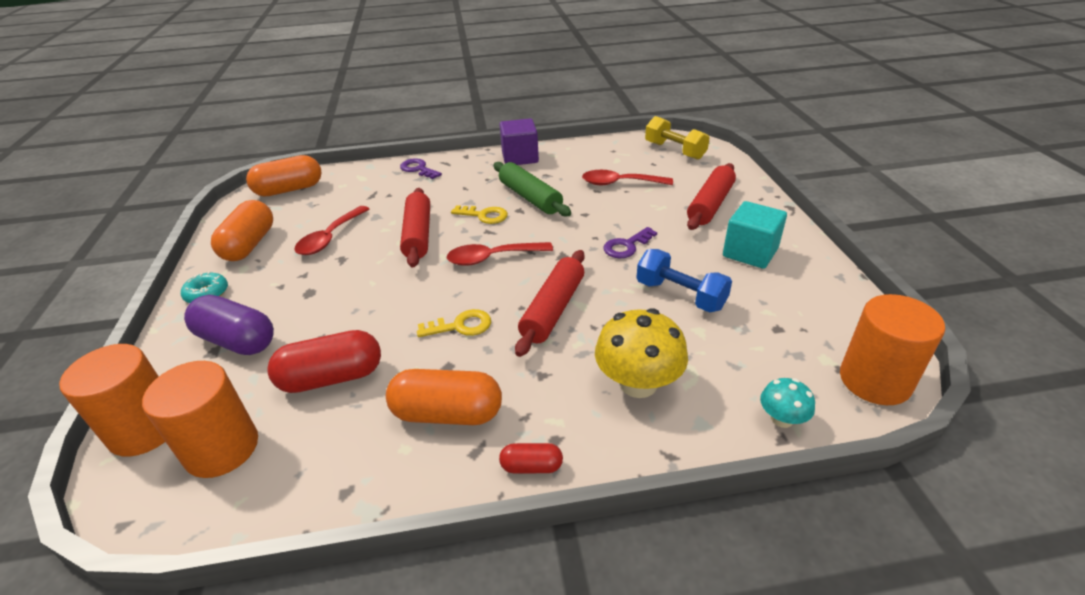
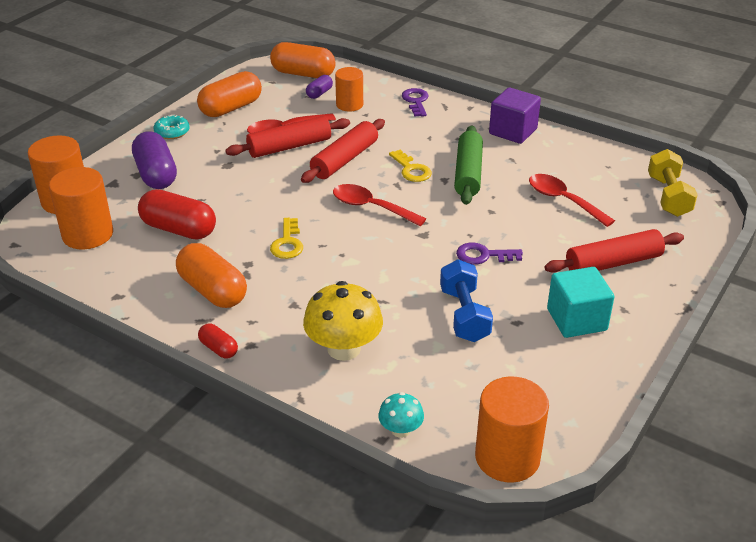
camera: 40 degrees right, 0 degrees up
yellow key [417,309,491,337] -> yellow key turned 60 degrees clockwise [270,218,303,259]
red rolling pin [515,250,585,357] -> red rolling pin moved to [225,116,350,158]
none -> purple capsule [306,75,333,99]
none -> orange cylinder [335,67,363,111]

